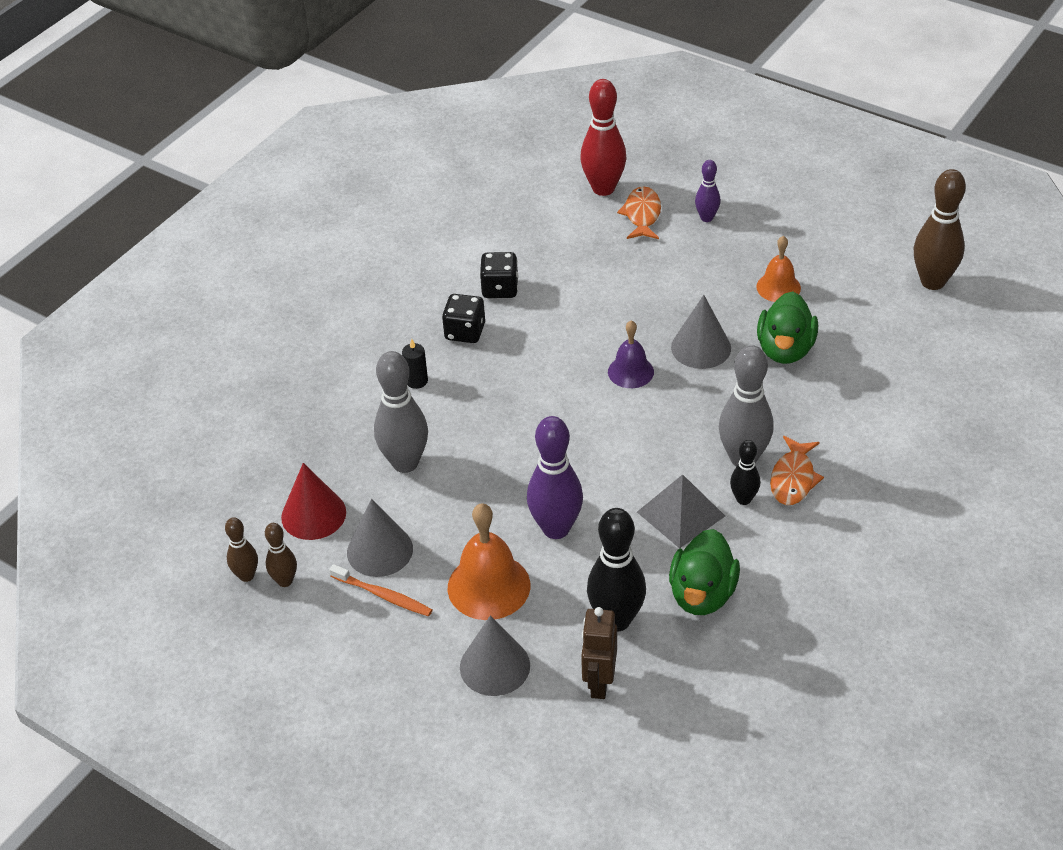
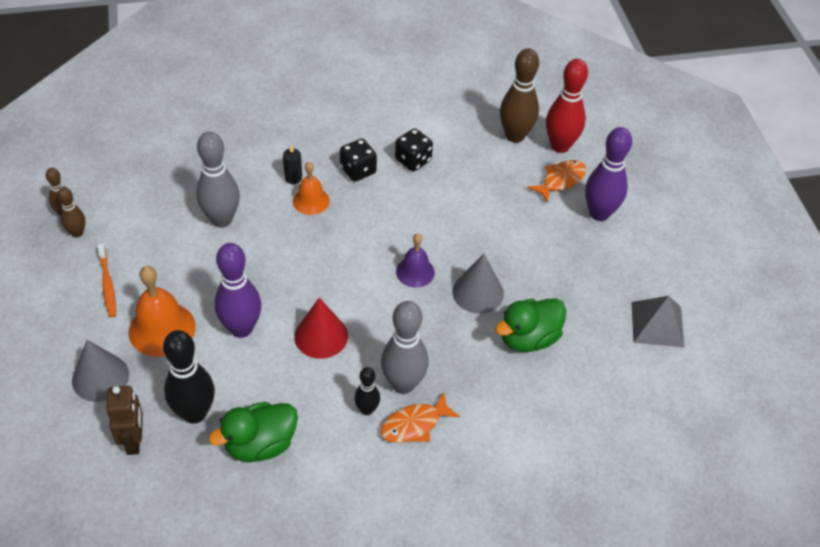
camera: 40 degrees right, 5 degrees up
red cone [281,463,346,540] -> red cone moved to [294,298,348,359]
grey cone [347,499,413,577] -> none
brown robot [581,607,617,699] -> brown robot turned 120 degrees clockwise [106,386,143,455]
grey pyramid [637,474,725,549] -> grey pyramid moved to [631,296,685,348]
purple bowling pin [695,160,721,222] -> purple bowling pin [585,127,632,221], size x1.85
orange bell [756,236,801,302] -> orange bell moved to [293,162,330,215]
brown bowling pin [914,169,966,290] -> brown bowling pin moved to [500,48,539,143]

